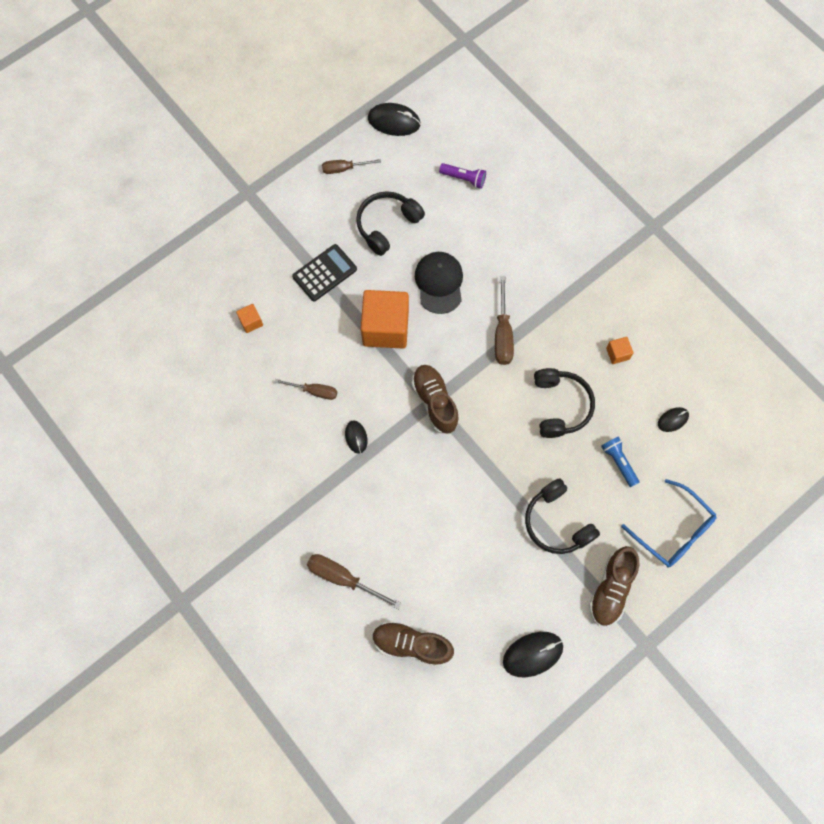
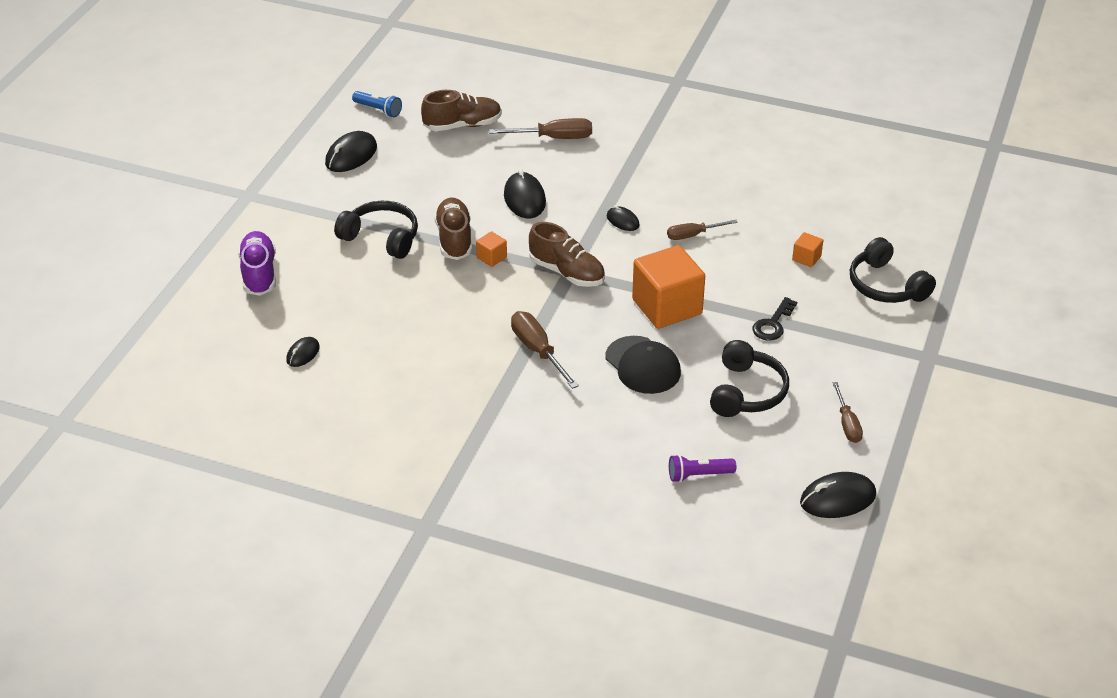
camera: 150 degrees right, 30 degrees down
black calculator [292,244,357,301] -> black key [752,297,797,341]
brown screwdriver [322,159,381,174] -> brown screwdriver turned 120 degrees clockwise [832,382,863,443]
black headphones [534,368,595,438] -> black headphones moved to [850,237,936,303]
brown shoe [589,546,639,626] -> brown shoe moved to [434,198,472,260]
blue flashlight [601,436,639,487] -> blue flashlight moved to [352,91,402,117]
orange cube [606,337,633,364] -> orange cube moved to [476,231,507,267]
blue glasses [621,479,717,567] -> purple shoe [238,231,276,296]
none -> black mouse [504,169,546,218]

